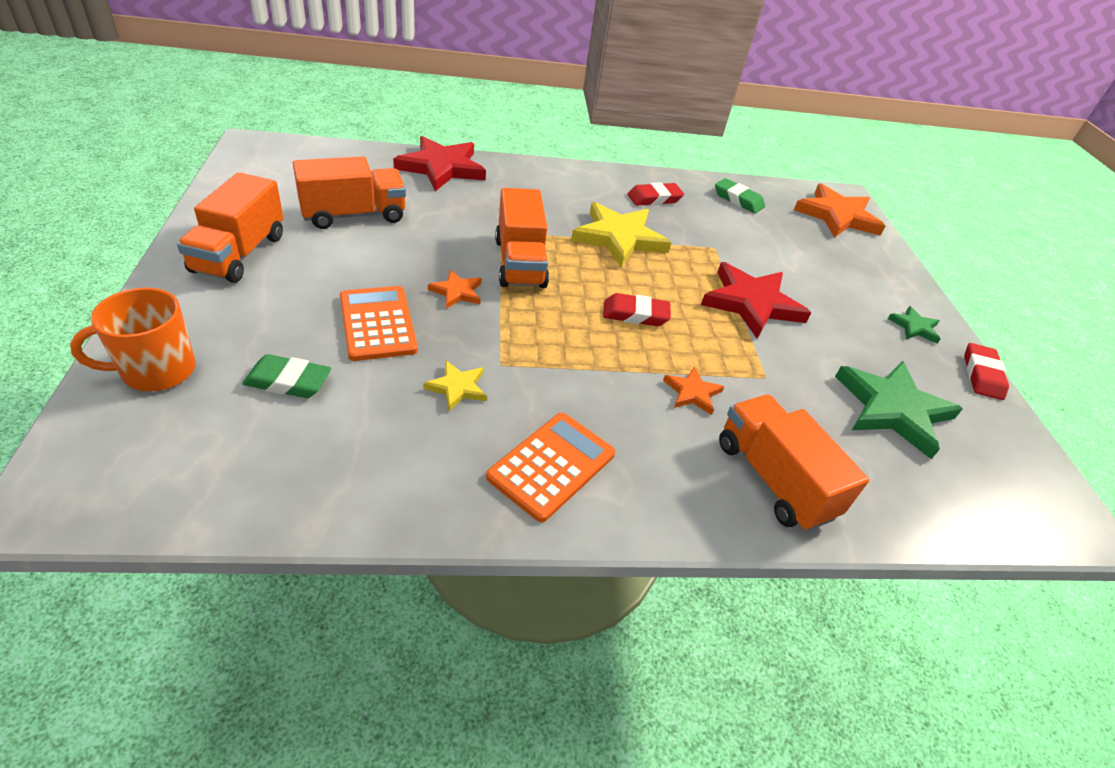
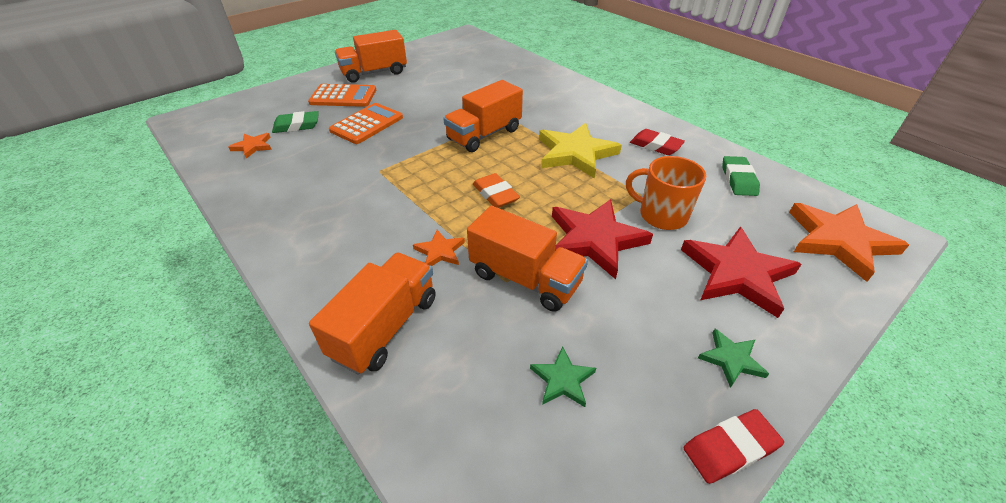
camera: 60 degrees right, 0 degrees up
orange mug [70,287,196,391] -> orange mug moved to [626,156,706,230]
green eraser [242,354,331,398] -> green eraser turned 75 degrees counterclockwise [272,111,319,133]
orange truck [293,156,406,229] -> orange truck moved to [467,206,588,312]
red star [393,136,486,191] -> red star moved to [681,227,801,318]
yellow star [423,361,487,411] -> none
orange star [428,270,482,309] -> orange star moved to [228,133,272,159]
orange calculator [486,413,616,522] -> orange calculator moved to [308,84,376,107]
red eraser [603,293,671,326] -> orange eraser [473,173,520,208]
green star [835,361,963,459] -> green star [530,346,596,407], size x0.49

